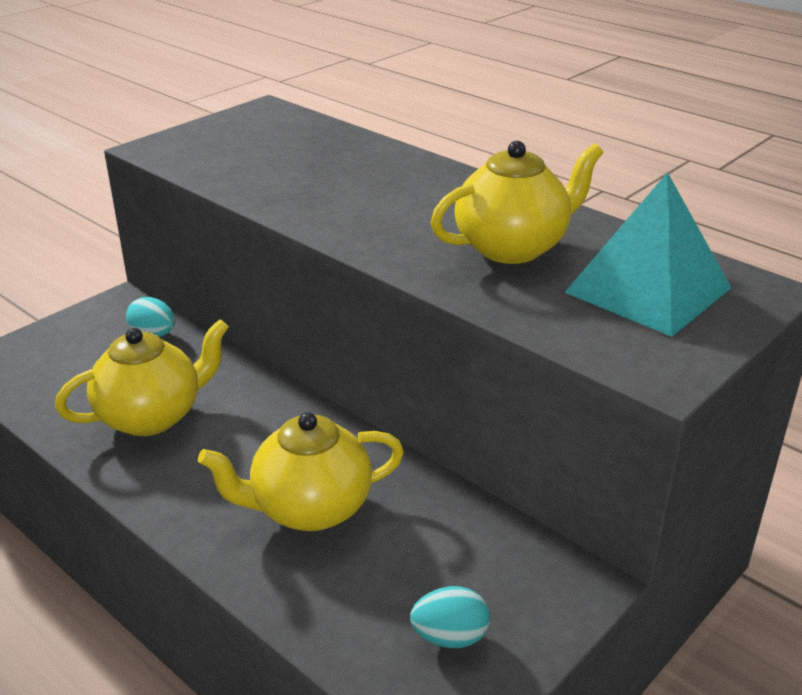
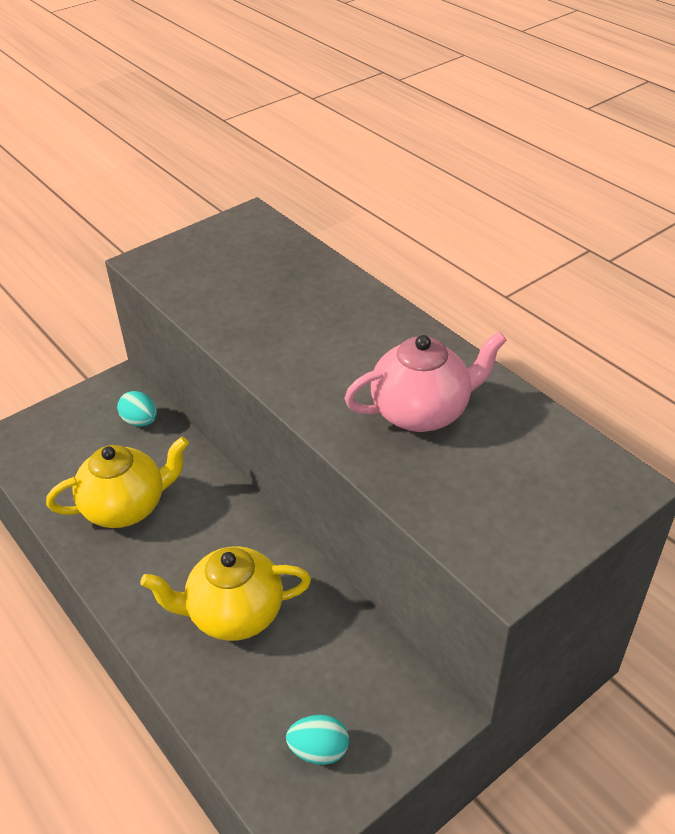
camera: 10 degrees right, 10 degrees up
yellow teapot [431,141,604,264] -> pink teapot [344,331,507,432]
turquoise pyramid [564,172,731,337] -> none

